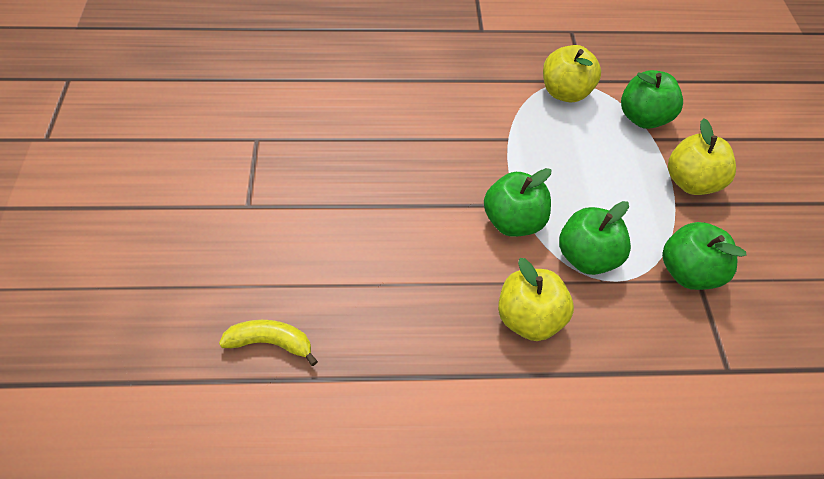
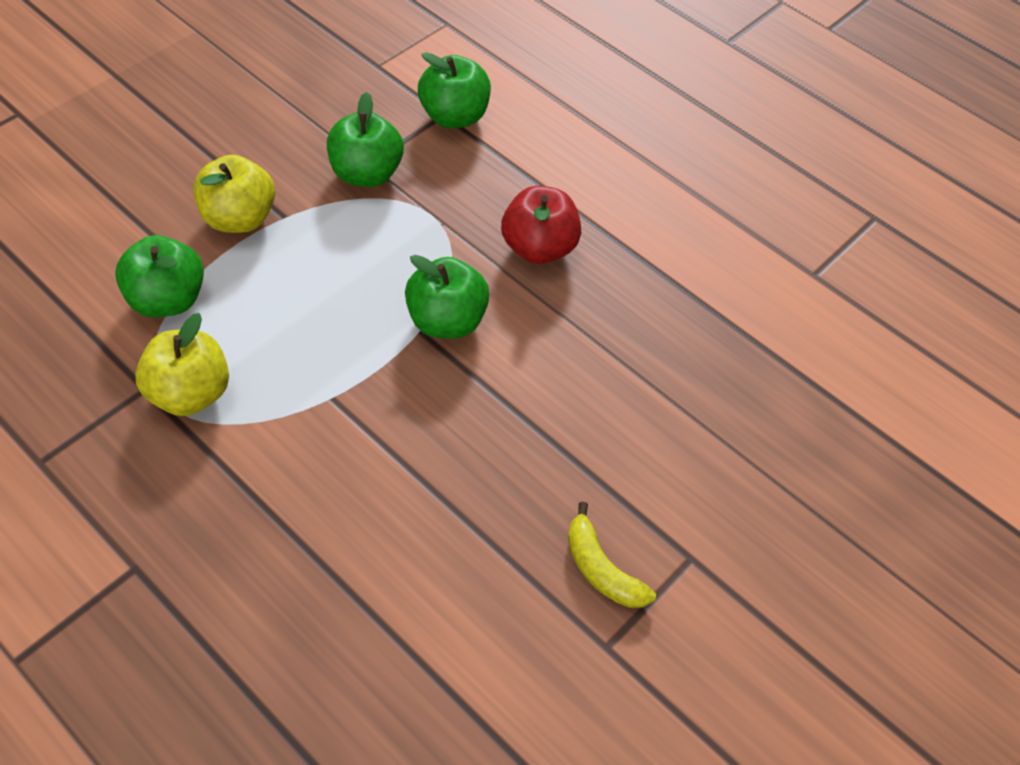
camera: 135 degrees left, 0 degrees up
yellow banana [219,320,318,366] -> yellow banana moved to [568,502,656,608]
yellow apple [498,258,574,341] -> red apple [501,186,581,264]
green apple [559,201,631,275] -> green apple moved to [418,52,491,128]

